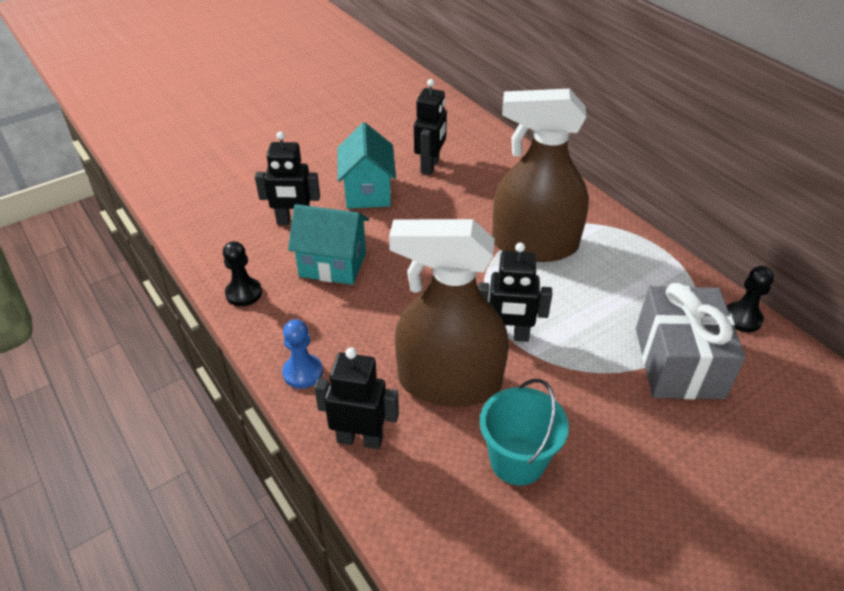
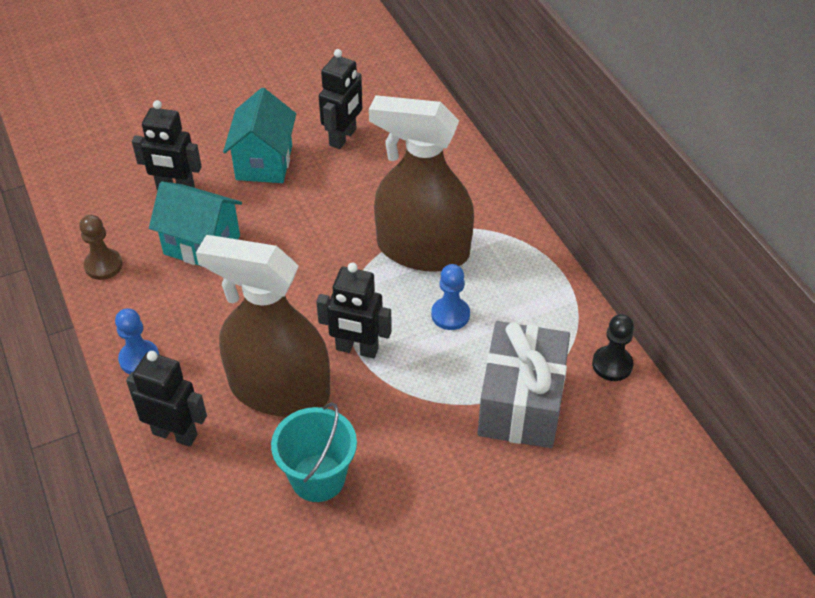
camera: 10 degrees right, 5 degrees up
black pawn [223,241,262,306] -> brown pawn [79,215,123,280]
none -> blue pawn [431,264,470,330]

